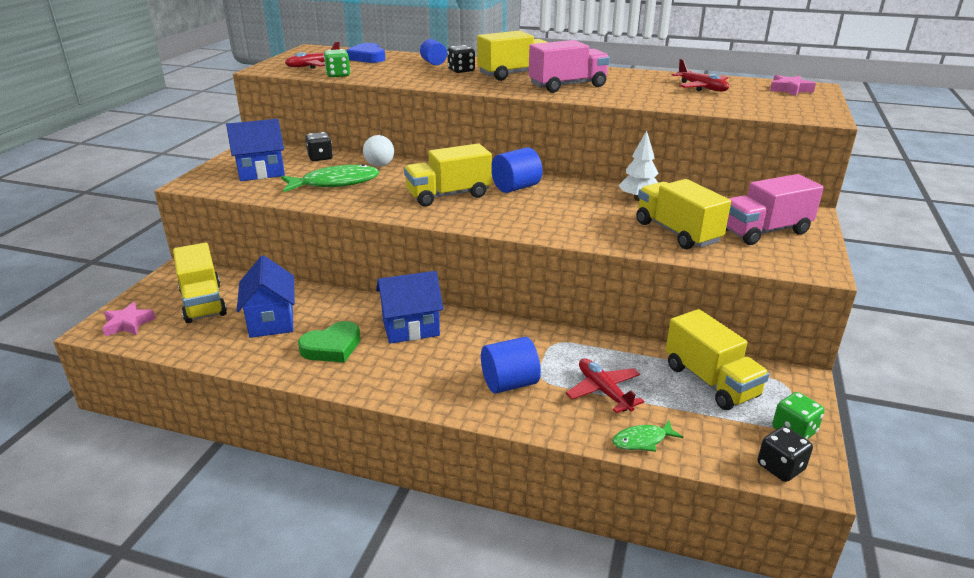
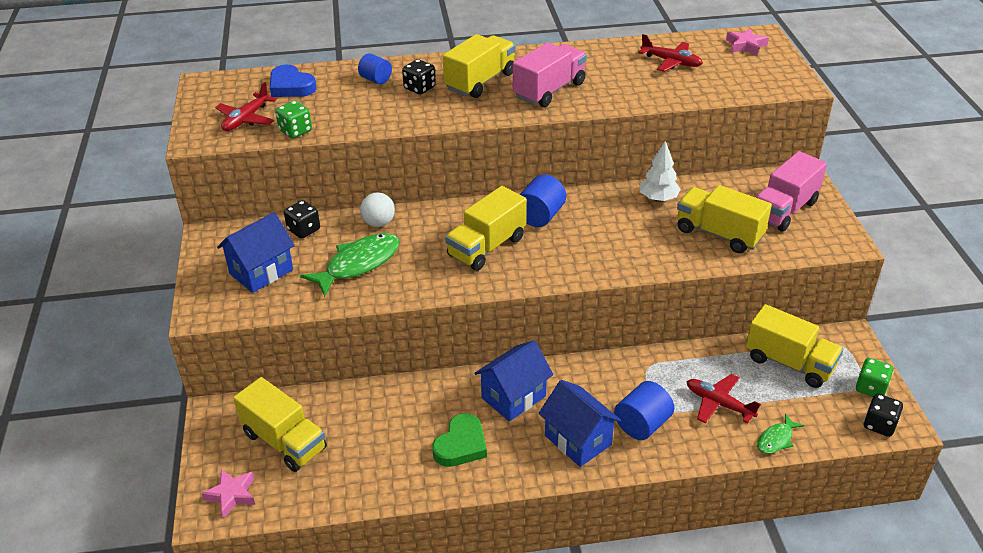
camera: 25 degrees left, 10 degrees up
blue house [236,255,295,338] -> blue house moved to [539,380,621,467]

